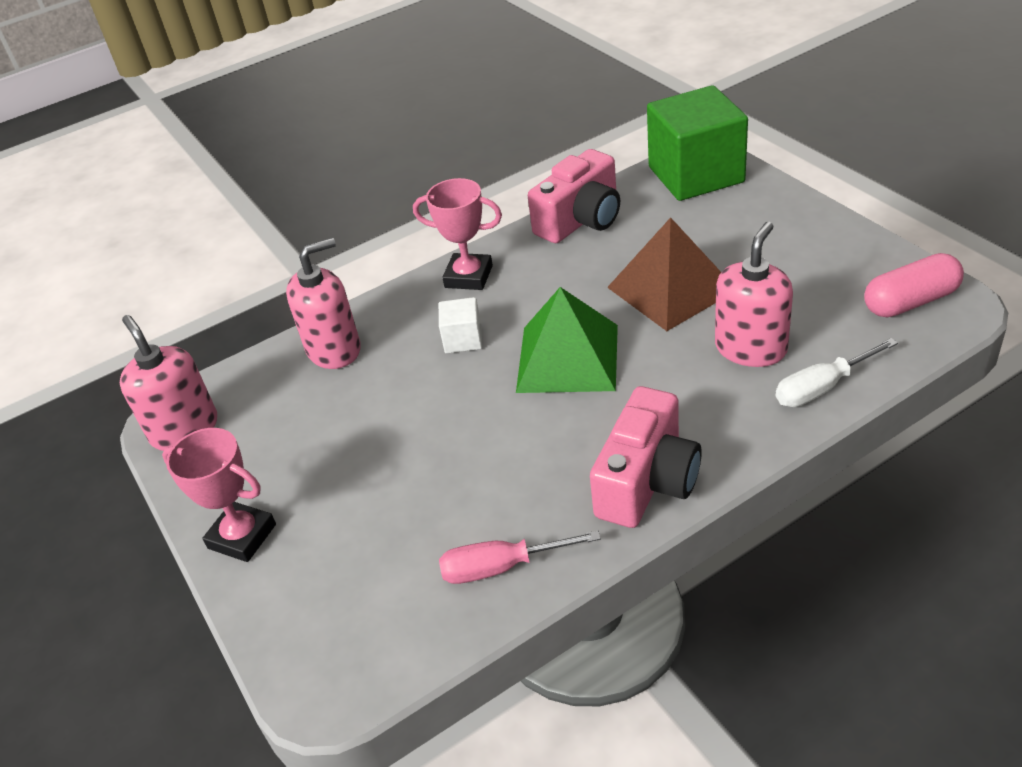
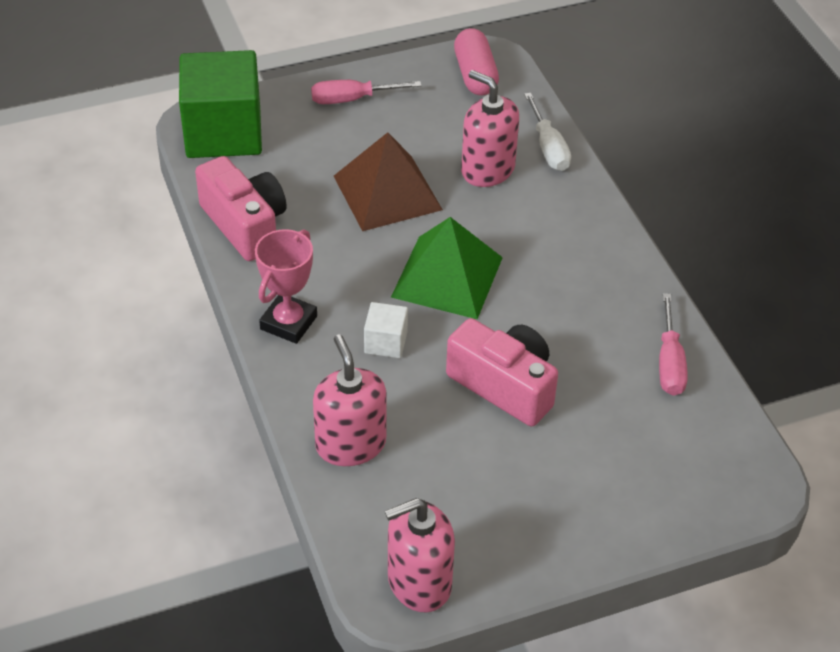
camera: 85 degrees left, 5 degrees up
pink trophy [162,428,276,562] -> none
pink camera [590,386,702,528] -> pink camera moved to [446,318,558,426]
none -> pink screwdriver [311,80,422,104]

